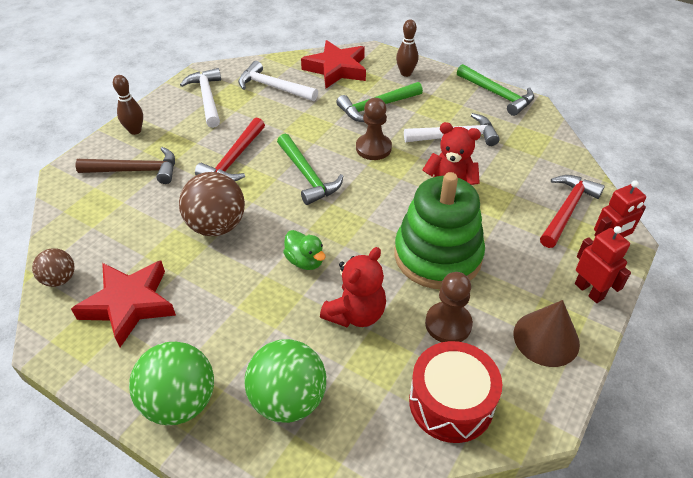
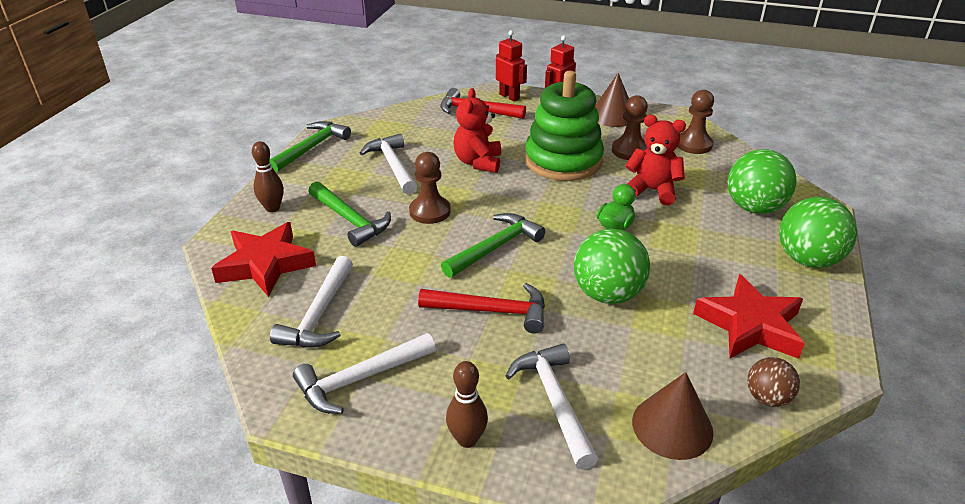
camera: 105 degrees left, 10 degrees down
brown hammer [75,147,175,184] -> white hammer [506,344,598,470]
brown ball [179,172,245,236] -> green ball [574,229,650,304]
red drum [409,341,502,443] -> brown pawn [678,90,714,154]
none -> brown cone [632,372,714,460]

